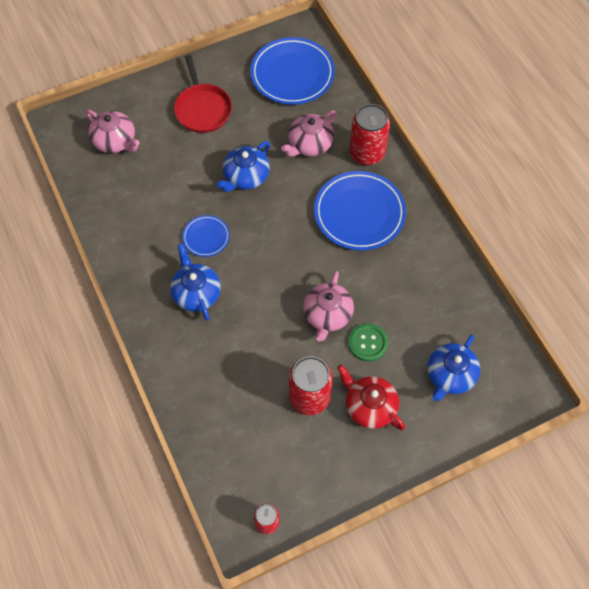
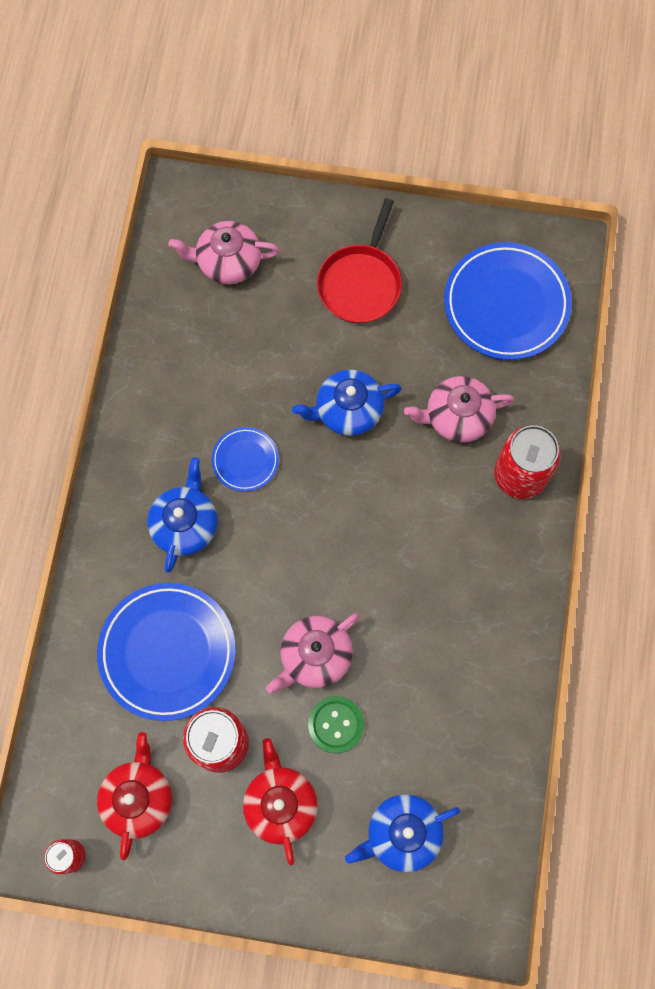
camera: 35 degrees right, 10 degrees up
pink teapot [85,110,140,153] -> pink teapot turned 105 degrees clockwise [168,221,280,284]
blue plate [314,171,406,251] -> blue plate moved to [97,583,236,721]
none -> red teapot [97,732,172,860]

